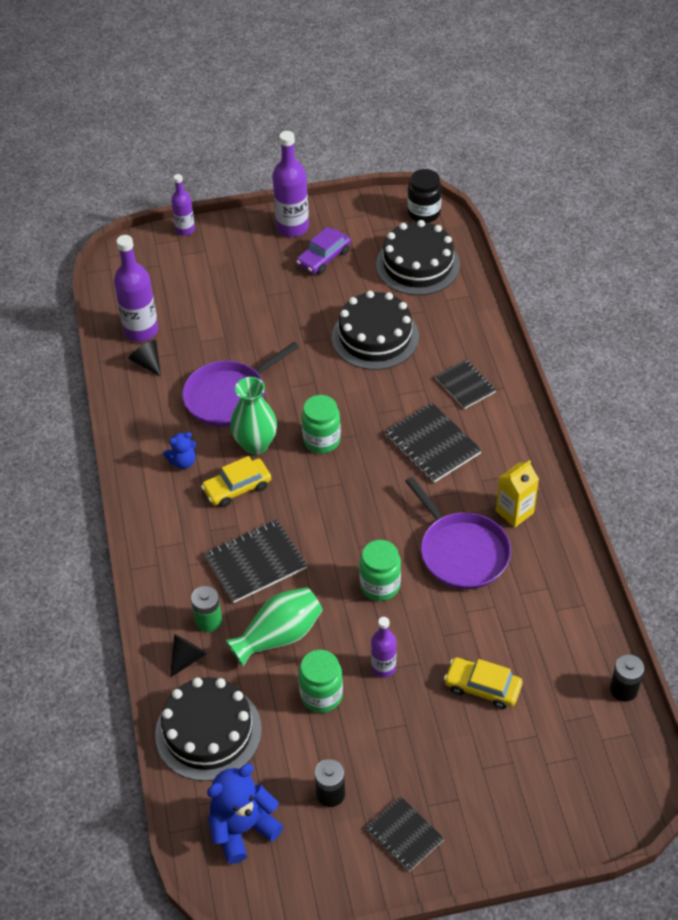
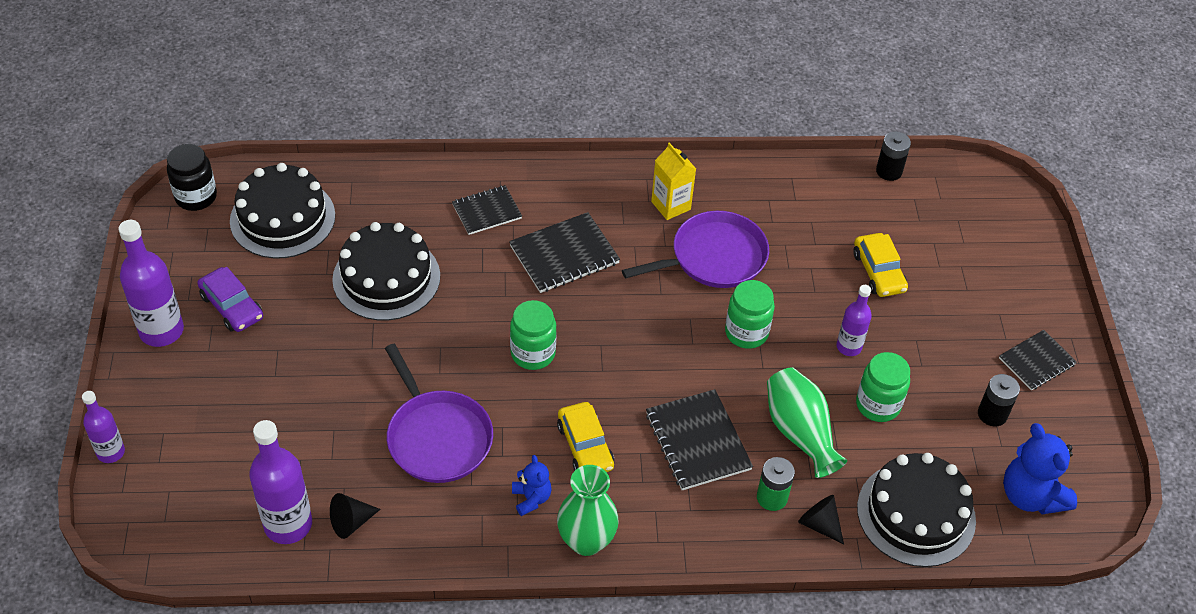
camera: 85 degrees left, 0 degrees up
green vase [230,377,277,455] -> green vase moved to [557,465,619,556]
yellow car [444,657,523,709] -> yellow car turned 45 degrees counterclockwise [853,233,908,297]

